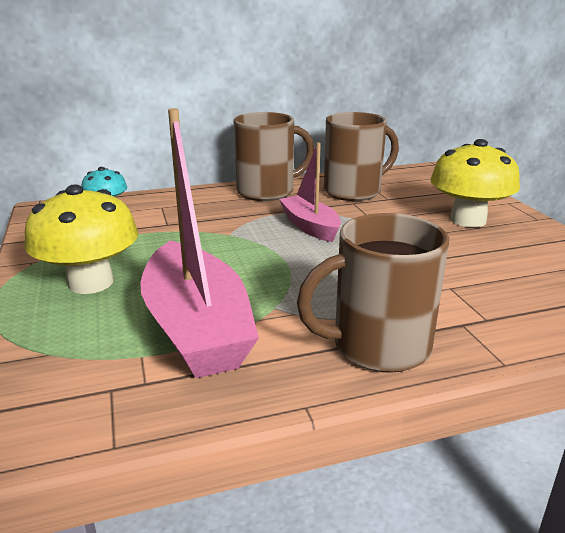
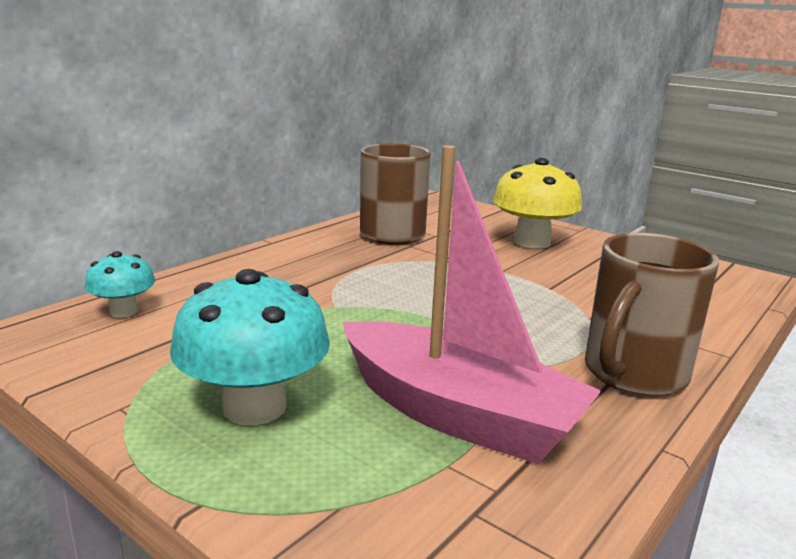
camera: 35 degrees left, 5 degrees down
yellow mushroom [25,185,138,294] -> turquoise mushroom [170,269,330,425]
brown mug [234,112,315,201] -> none
pink boat [279,142,341,242] -> none

